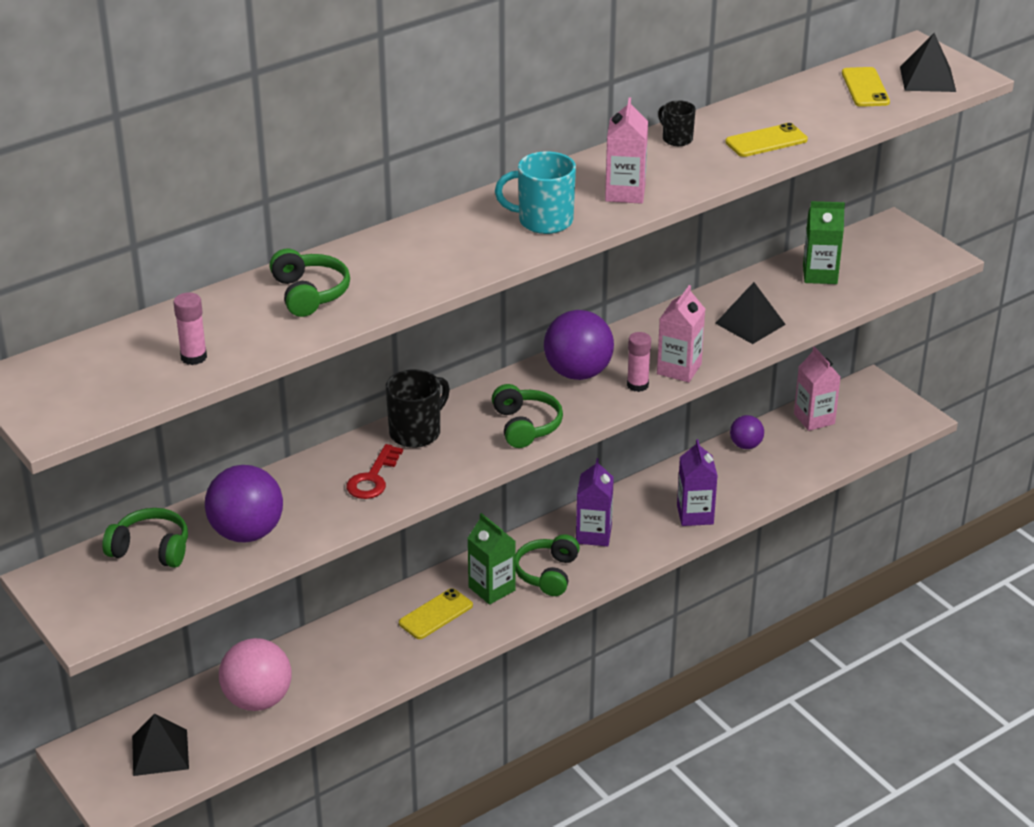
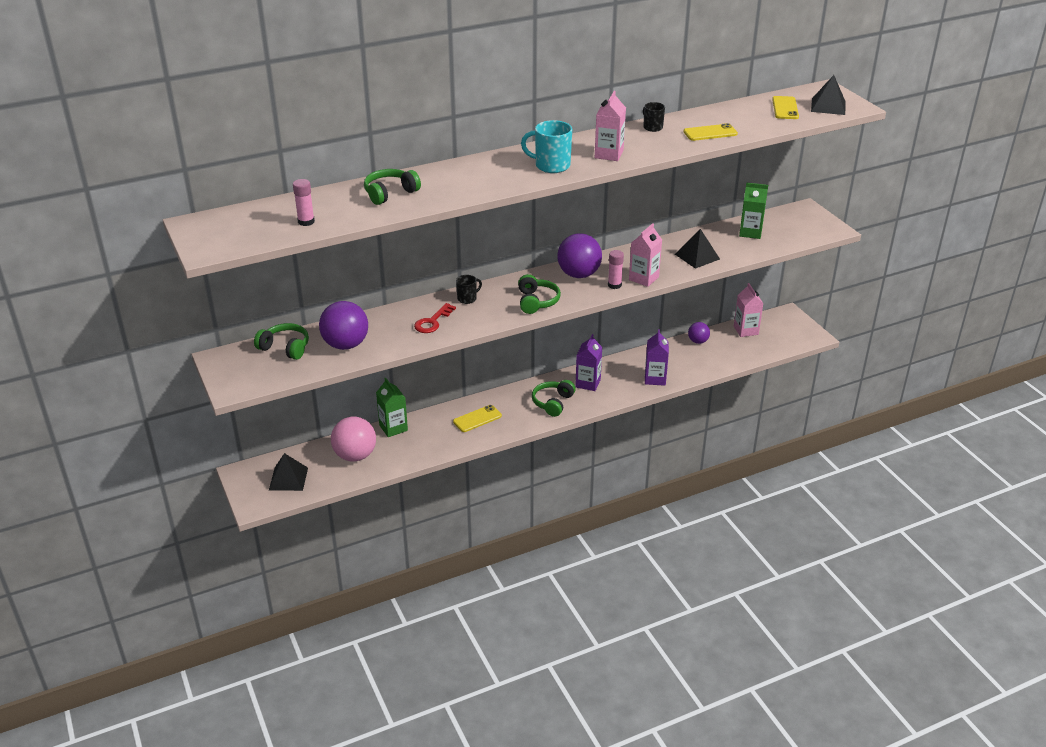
camera: 10 degrees right, 0 degrees up
green headphones [270,248,350,317] -> green headphones turned 120 degrees counterclockwise [364,169,421,205]
black mug [386,369,450,448] -> black mug [456,275,482,304], size x0.60
green carton [468,513,516,605] -> green carton moved to [376,378,408,437]

